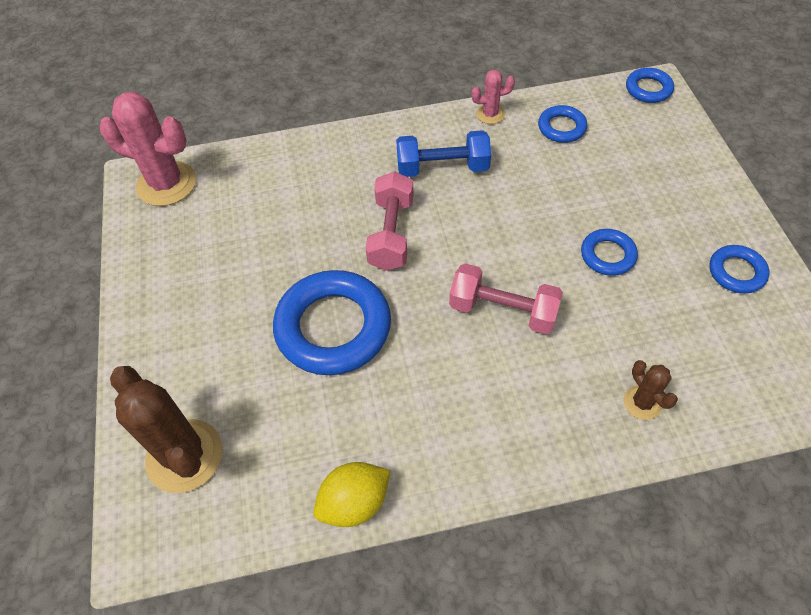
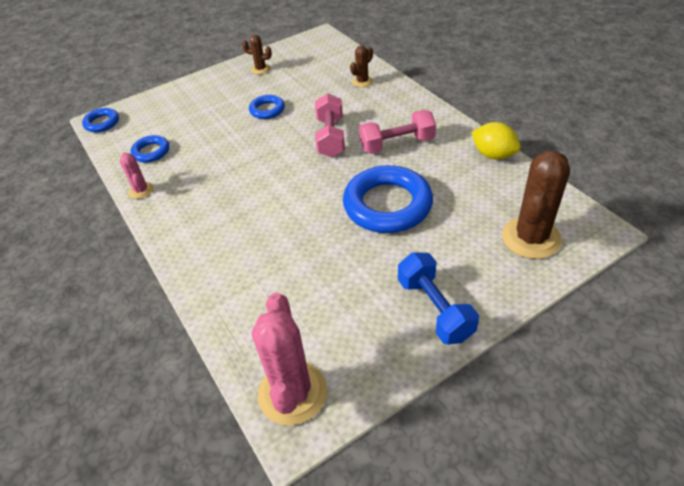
camera: 110 degrees left, 10 degrees down
pink dumbbell [366,171,414,271] -> pink dumbbell moved to [359,110,436,154]
blue dumbbell [396,130,491,177] -> blue dumbbell moved to [398,252,479,345]
blue ring [709,245,769,293] -> brown cactus [242,35,272,74]

